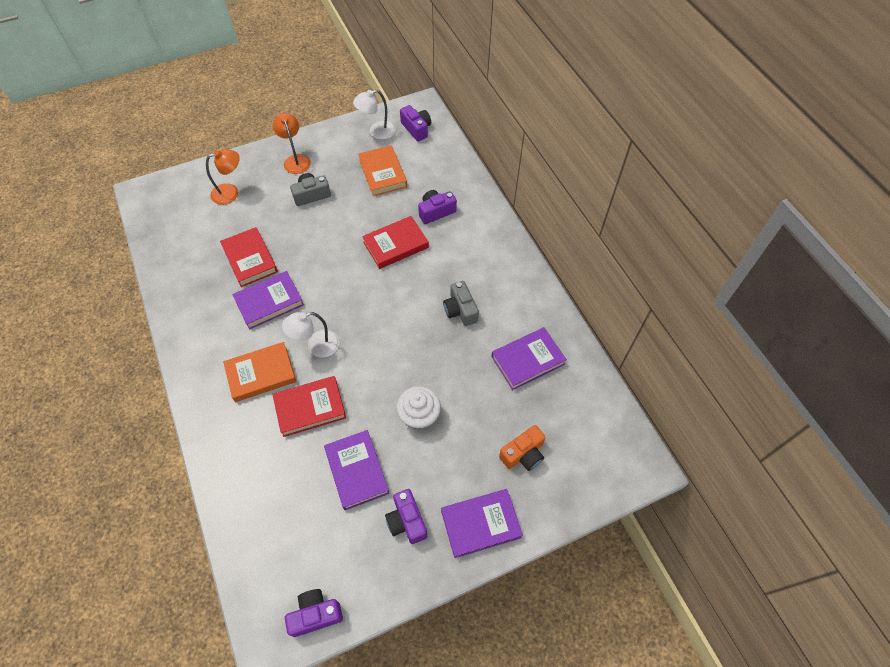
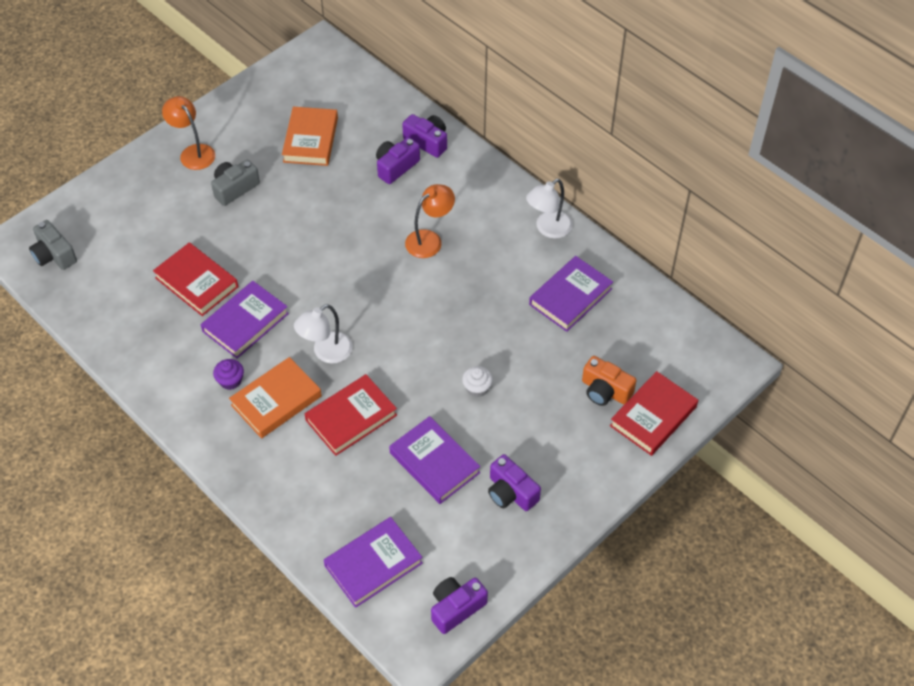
camera: 20 degrees left, 5 degrees down
orange lamp [206,149,240,205] -> orange lamp moved to [405,184,455,258]
white lamp [353,90,396,139] -> white lamp moved to [526,179,573,238]
orange book [358,145,407,196] -> orange book turned 45 degrees clockwise [282,107,338,166]
red book [362,216,429,269] -> red book moved to [610,371,698,456]
white cupcake [396,386,441,430] -> white cupcake [462,366,493,397], size x0.60
purple camera [400,105,431,141] -> purple camera moved to [402,114,447,158]
purple book [441,489,523,558] -> purple book moved to [324,517,423,608]
grey camera [443,281,479,326] -> grey camera moved to [29,220,77,270]
orange camera [499,425,546,471] -> orange camera turned 90 degrees clockwise [582,356,637,406]
none -> purple cupcake [213,359,244,390]

